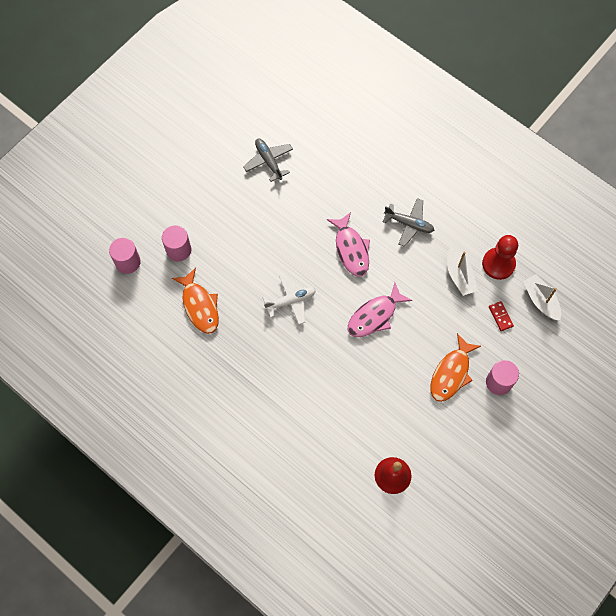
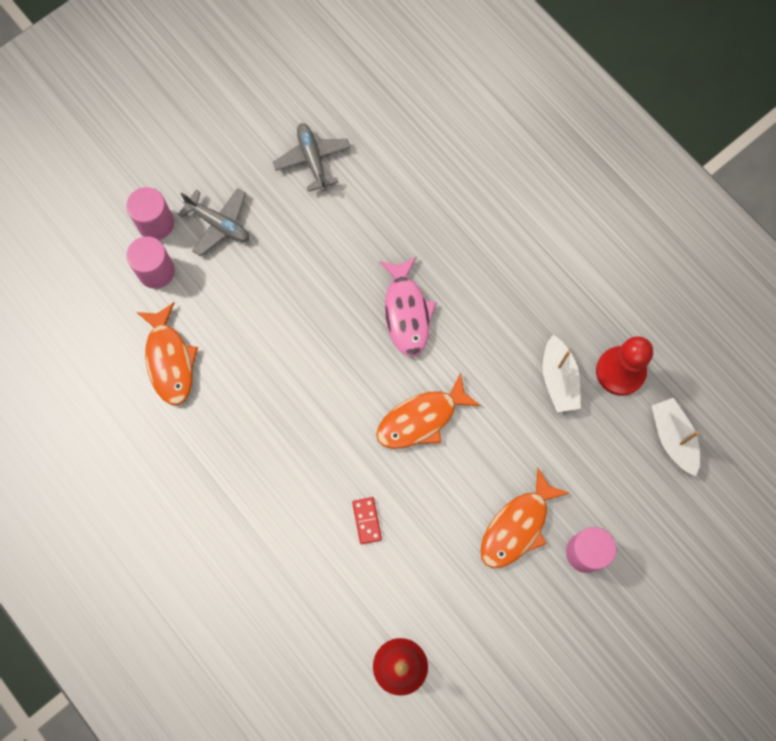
camera: 10 degrees right, 5 degrees up
pink cylinder [109,238,141,274] -> pink cylinder moved to [127,187,174,240]
white plane [263,274,316,325] -> none
pink fish [348,282,412,337] -> orange fish [376,372,481,449]
grey plane [383,198,434,247] -> grey plane moved to [178,188,249,256]
red domino [489,301,514,331] -> red domino moved to [352,497,382,544]

